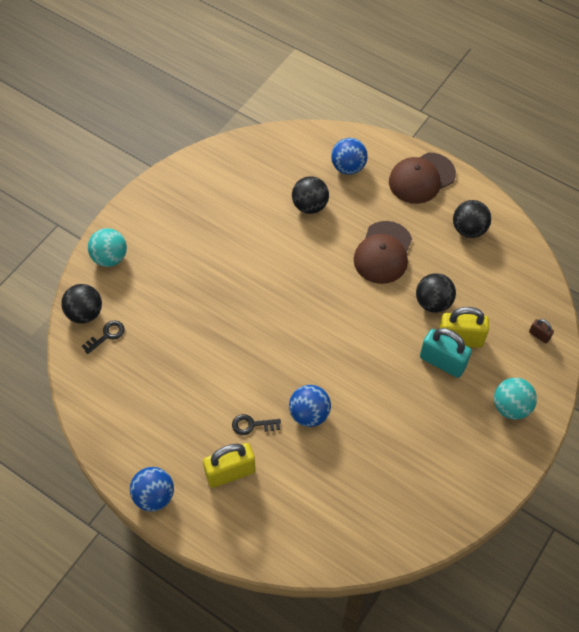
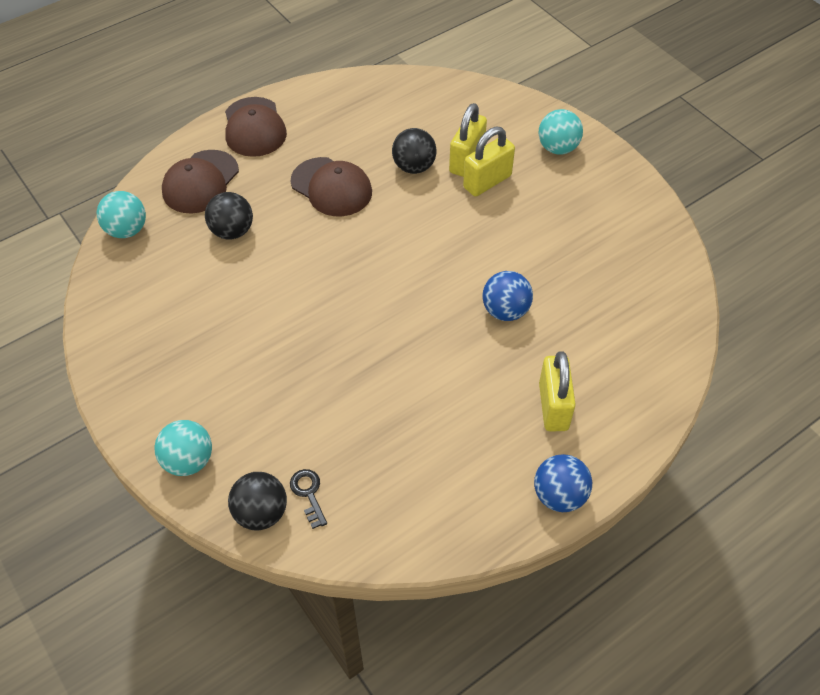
camera: 70 degrees left, 5 degrees down
black key [232,414,281,435] -> none
blue ball [331,138,368,175] -> brown cap [162,150,239,213]
turquoise padlock [420,328,472,378] -> yellow padlock [463,127,515,197]
black ball [453,200,491,238] -> none
brown padlock [529,319,554,343] -> none
none -> turquoise ball [97,191,146,238]

